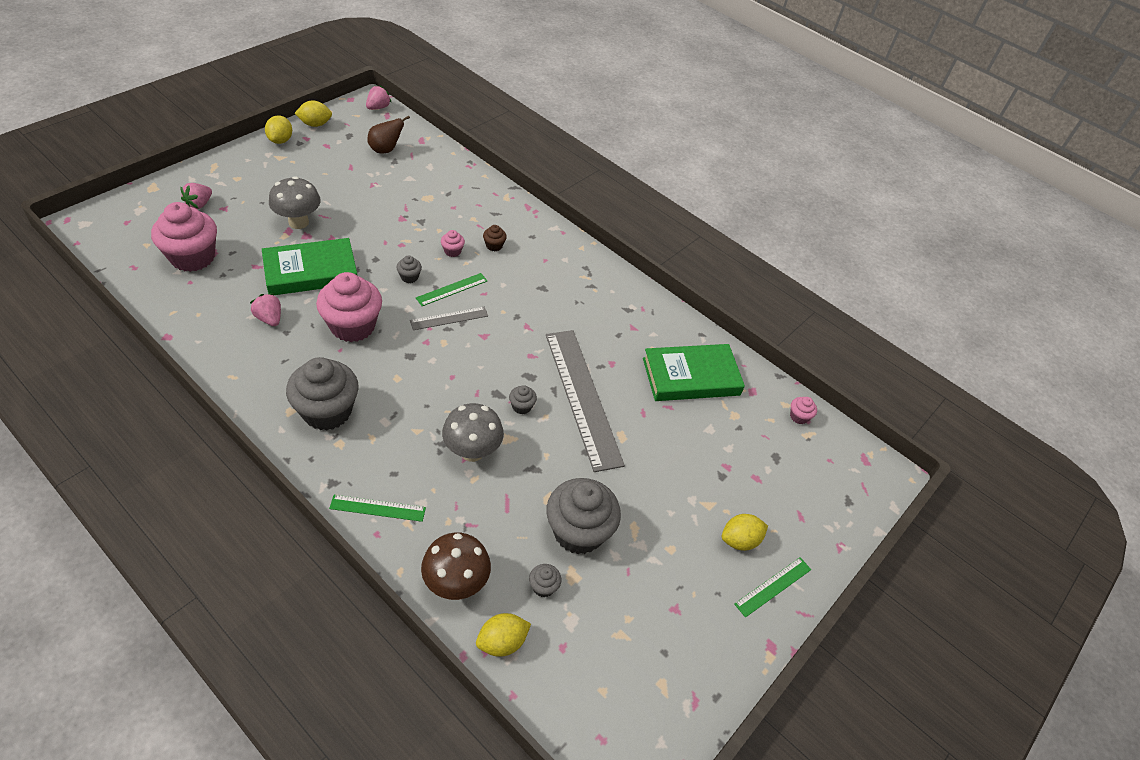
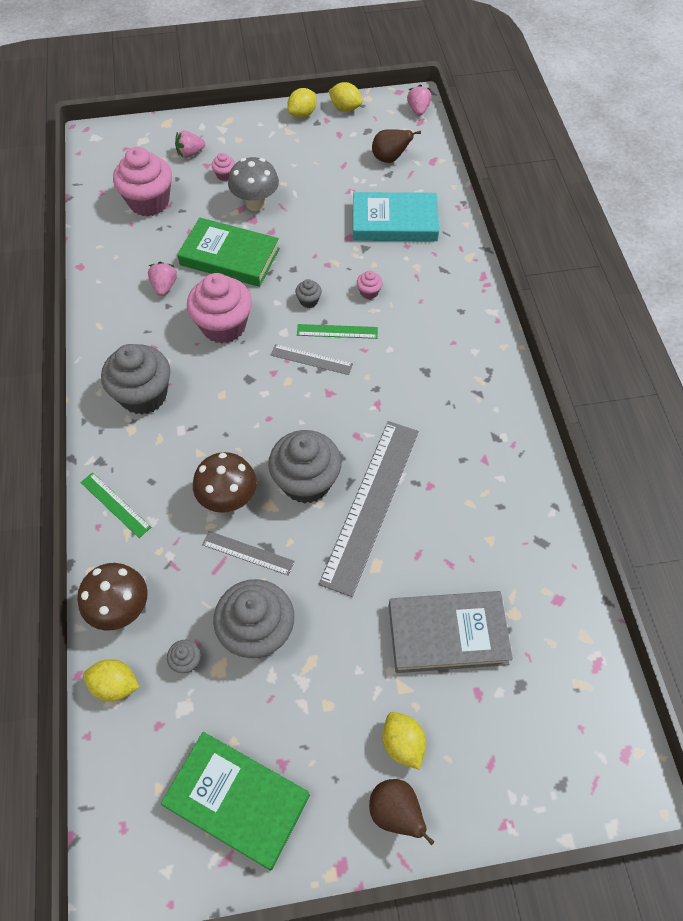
camera: 45 degrees right, 10 degrees up
pink strawberry [366,85,392,110] -> pink strawberry turned 75 degrees counterclockwise [407,85,432,116]
grey mushroom [442,403,504,462] -> brown mushroom [193,452,257,513]
brown cupcake [483,225,507,252] -> none
grey cupcake [509,385,537,414] -> grey cupcake [268,430,342,504], size x2.37
green book [643,344,745,401] -> green book moved to [161,732,310,870]
yellow lemon [722,514,768,551] -> yellow lemon turned 45 degrees clockwise [382,712,426,770]
green ruler [734,557,811,618] -> brown pear [369,779,435,845]
pink cupcake [790,397,817,424] -> pink cupcake moved to [212,153,235,181]
none -> grey ruler [202,531,295,576]
none -> turquoise book [353,192,439,241]
none -> grey book [389,591,513,673]

